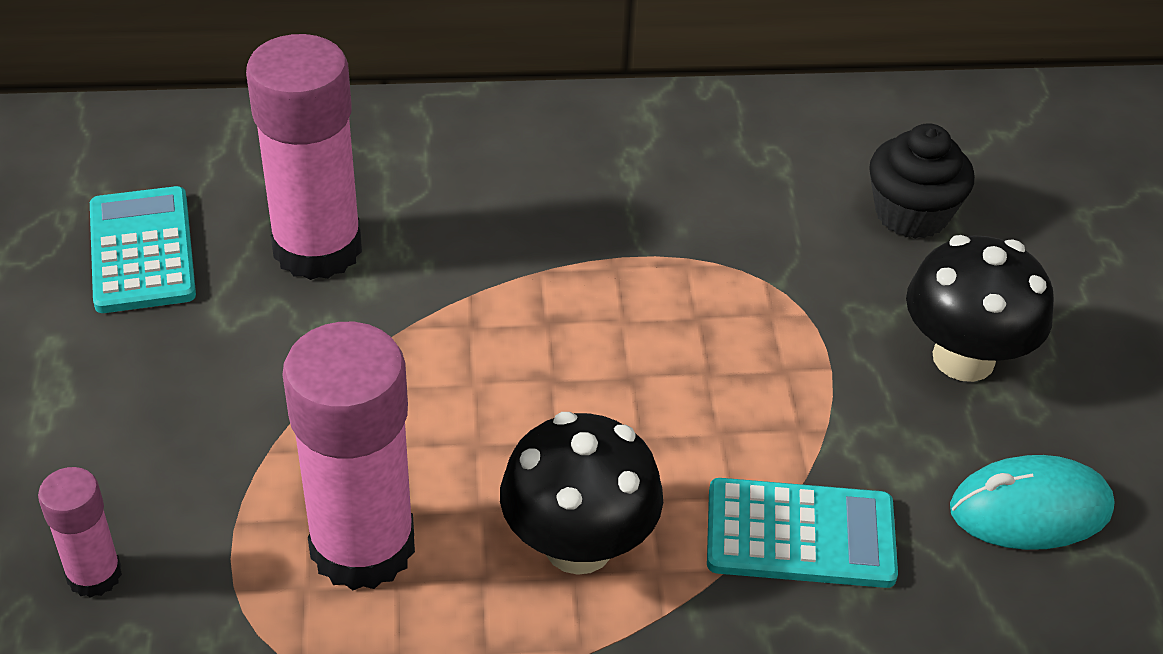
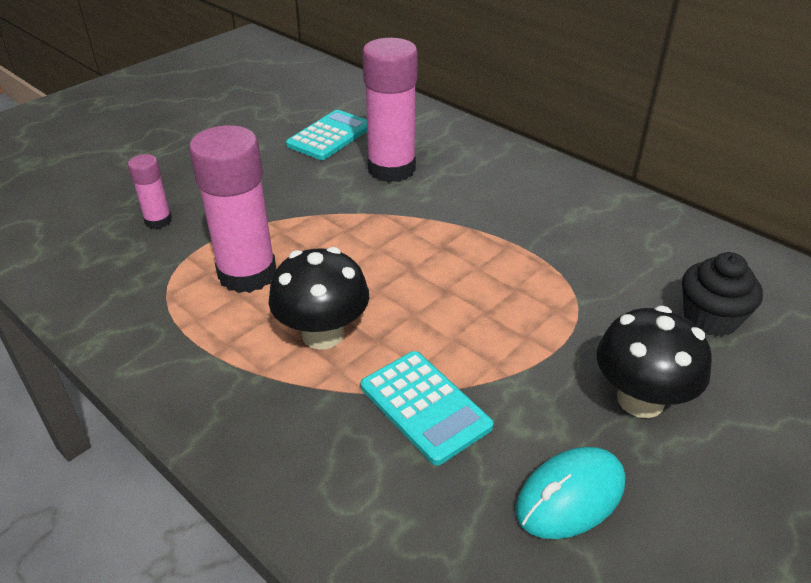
camera: 50 degrees right, 5 degrees down
turquoise mouse [950,455,1115,550] -> turquoise mouse turned 75 degrees counterclockwise [515,447,625,539]

